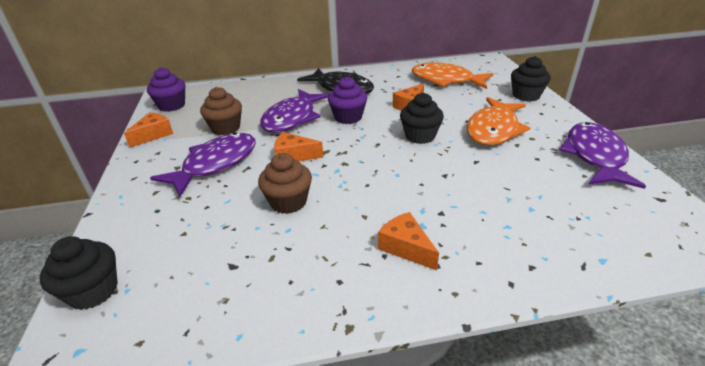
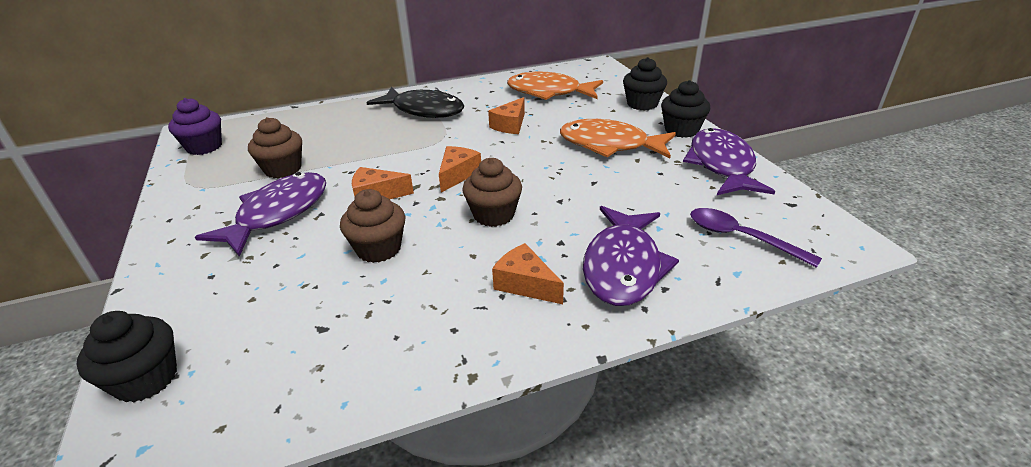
camera: 10 degrees left, 0 degrees up
orange cheese [124,112,173,148] -> orange cheese moved to [439,146,481,193]
purple fish [260,89,329,133] -> purple fish moved to [583,206,679,306]
purple cupcake [328,77,367,124] -> none
black cupcake [400,93,444,144] -> black cupcake moved to [661,80,710,138]
orange fish [467,97,530,146] -> orange fish turned 90 degrees clockwise [560,119,676,158]
none -> brown cupcake [462,158,522,227]
none -> purple spoon [690,208,822,268]

